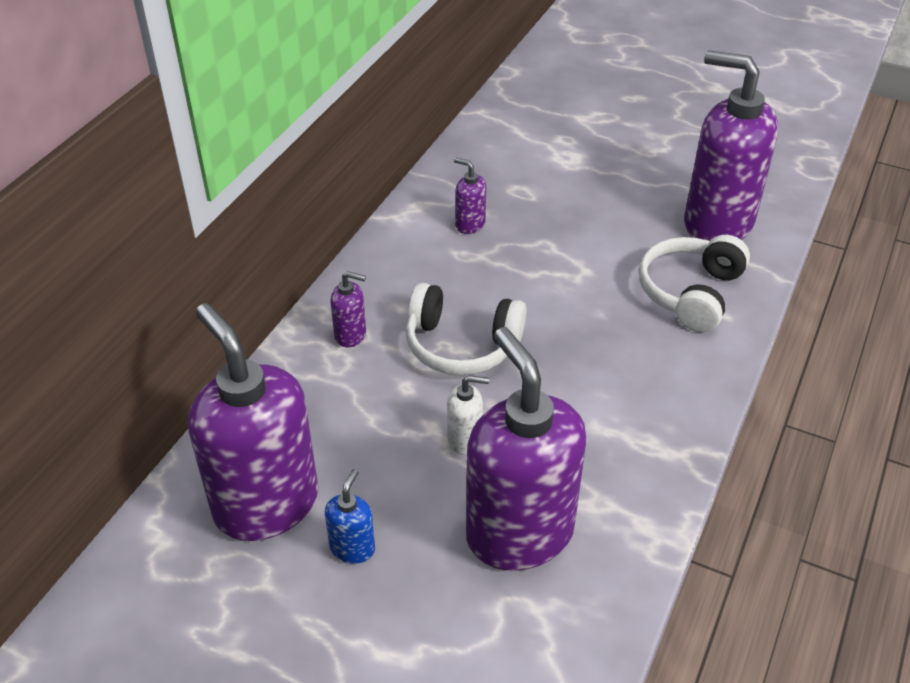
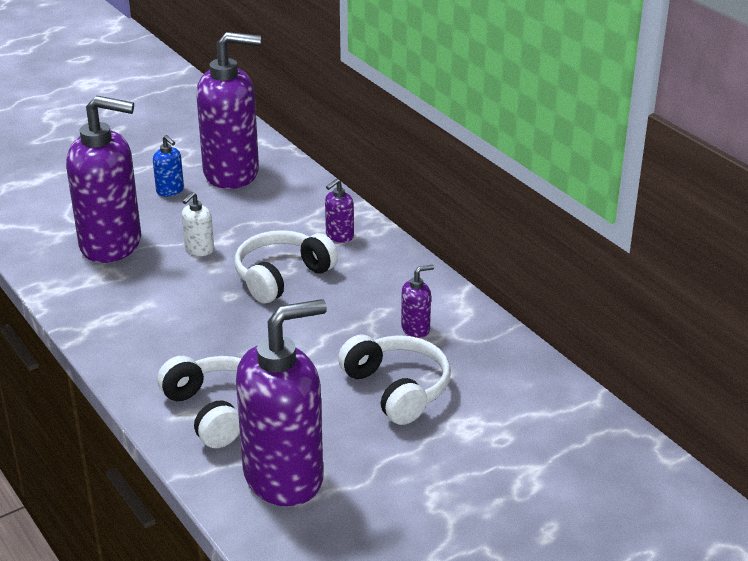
camera: 120 degrees right, 10 degrees down
none -> white headphones [338,335,451,425]

